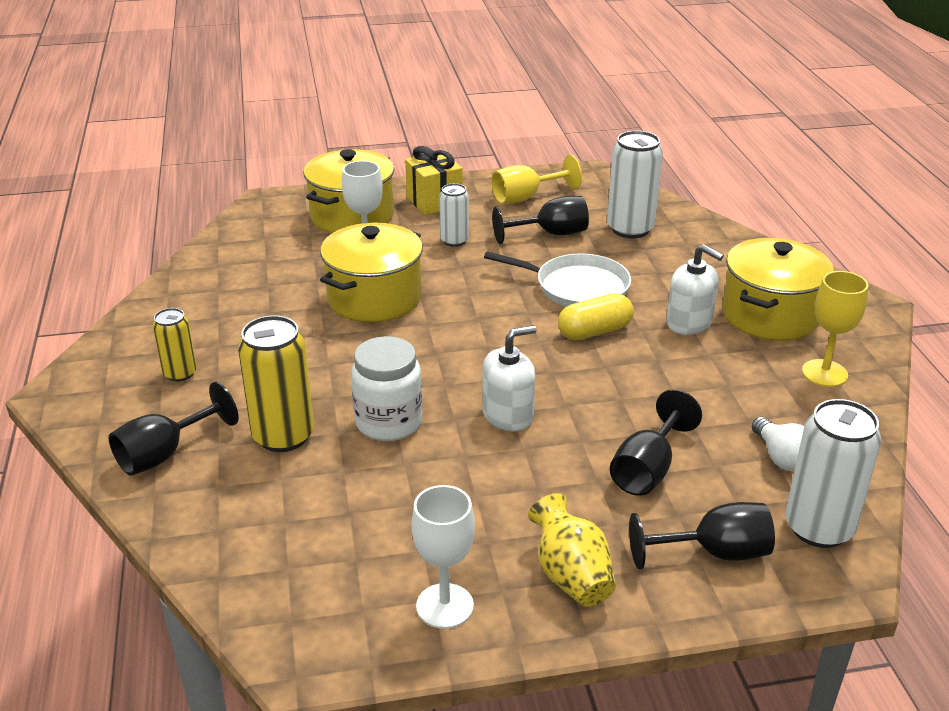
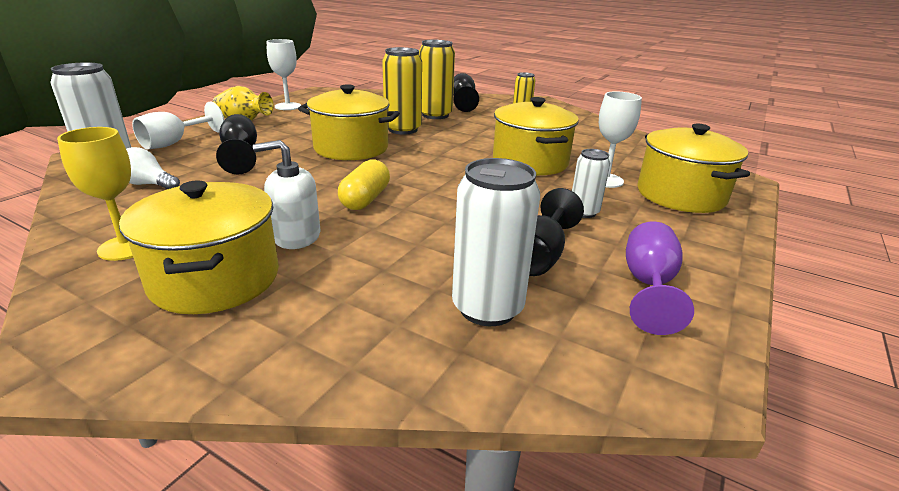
camera: 130 degrees right, 5 degrees down
white jar [351,336,422,441] -> yellow can [382,47,422,135]
yellow gift [405,146,463,215] -> none
white soap dispenser [482,325,537,432] -> yellow pot [298,84,400,160]
white pan [484,251,631,307] -> none
yellow goblet [492,155,582,204] -> purple goblet [626,221,694,335]
black goblet [629,502,775,569] -> white goblet [132,102,224,149]

